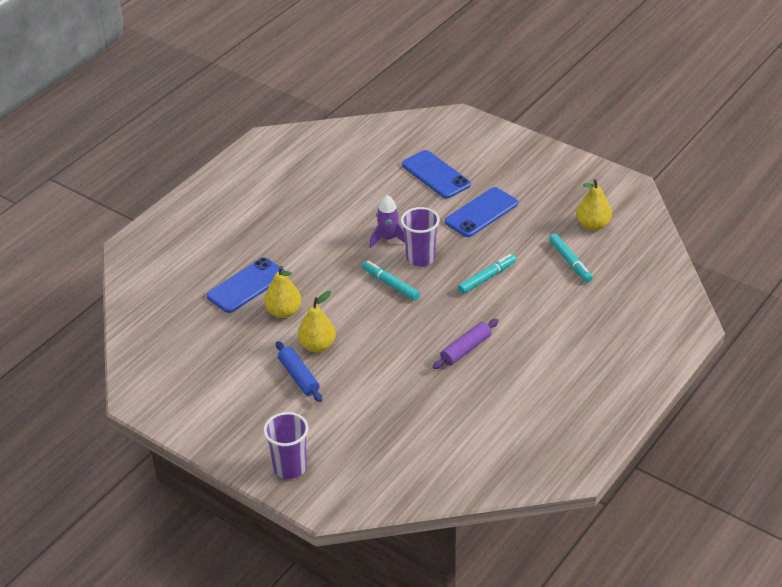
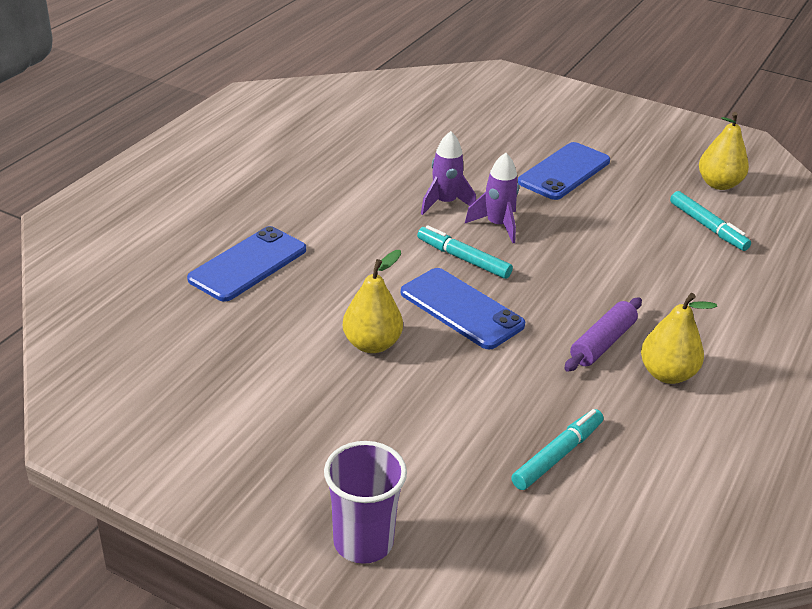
camera: 10 degrees left, 5 degrees down
yellow pear [264,266,301,318] -> yellow pear moved to [641,293,717,384]
blue rolling pin [276,341,322,402] -> none
purple cup [401,207,440,266] -> purple rocket [465,153,519,243]
blue phone [402,150,471,199] -> blue phone moved to [401,268,525,349]
turquoise marker [458,254,516,294] -> turquoise marker moved to [511,409,604,490]

